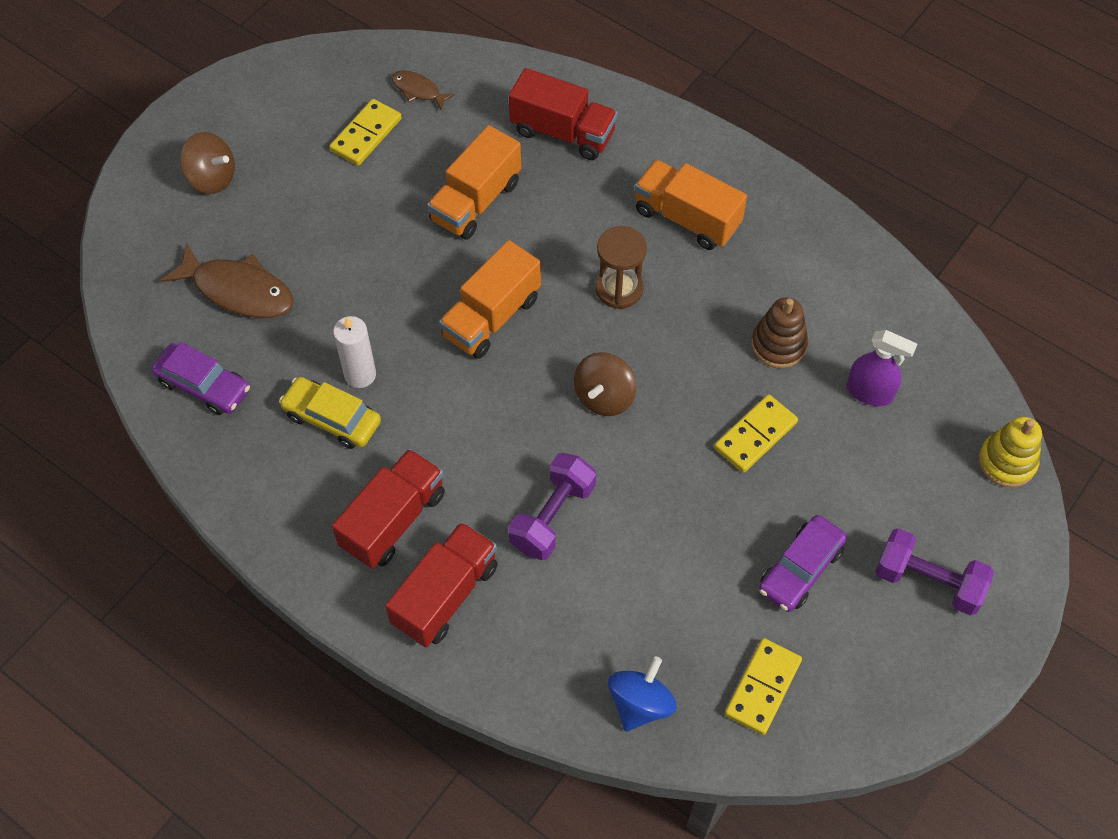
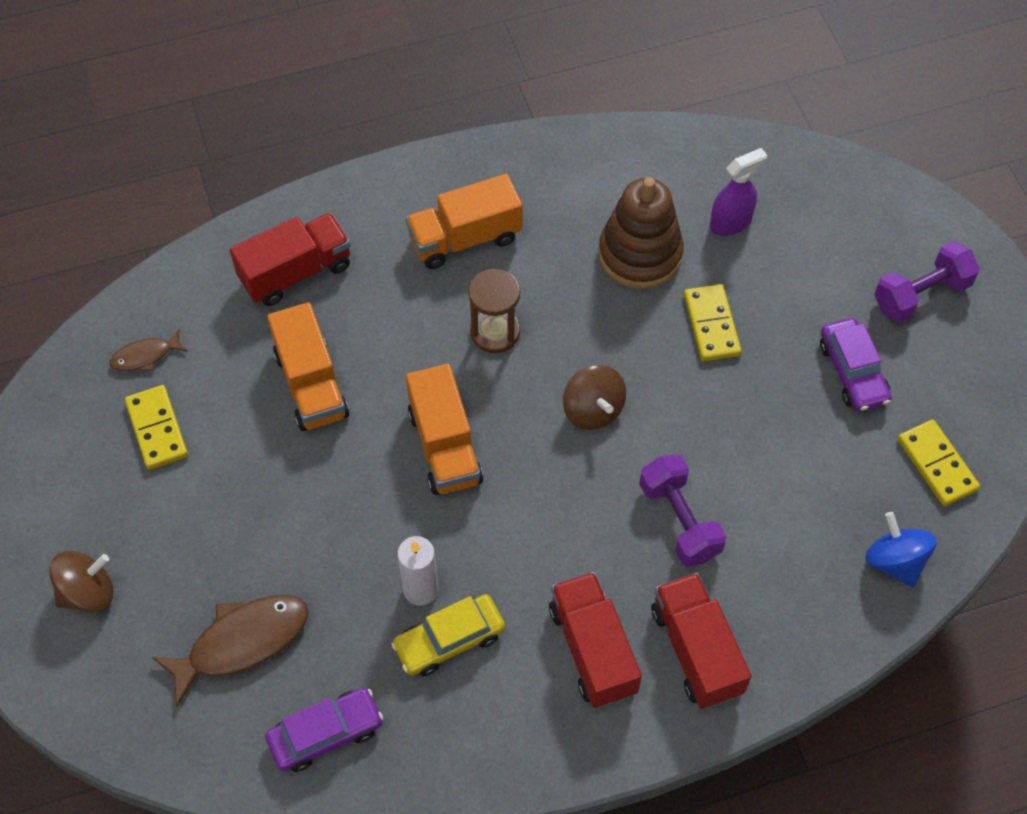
camera: 55 degrees left, 0 degrees up
brown stacking toy [751,297,808,368] -> brown stacking toy [598,177,684,289], size x1.52
yellow stacking toy [979,416,1042,488] -> none

